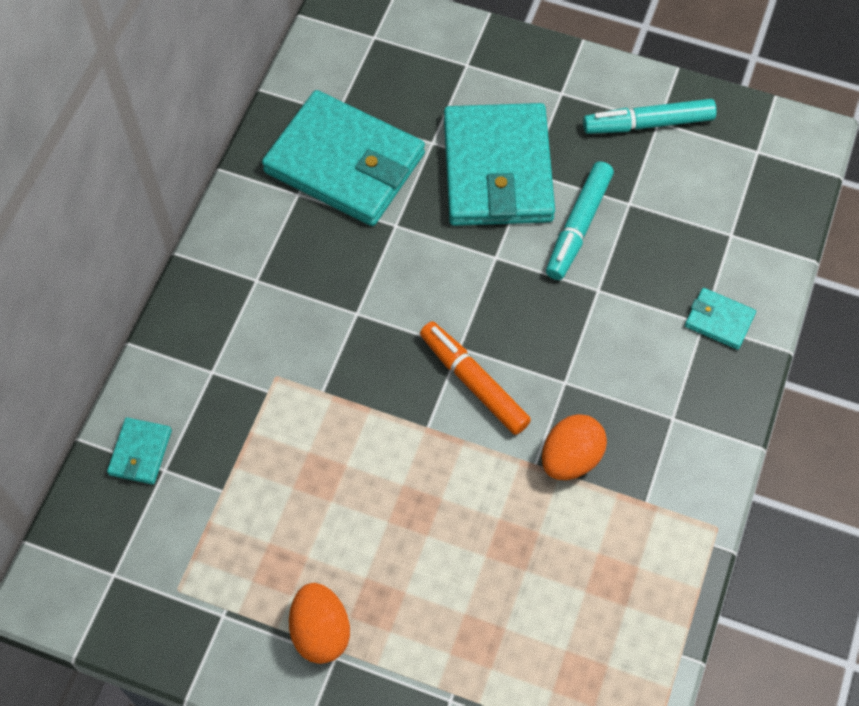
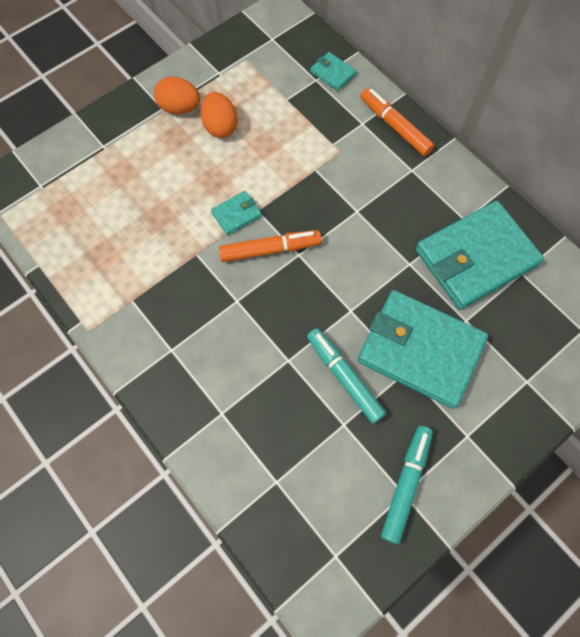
camera: 120 degrees right, 5 degrees up
orange egg [542,414,607,480] -> orange egg moved to [201,92,238,138]
turquoise wallet [685,288,756,350] -> turquoise wallet moved to [211,191,262,235]
none -> orange marker [361,88,435,156]

